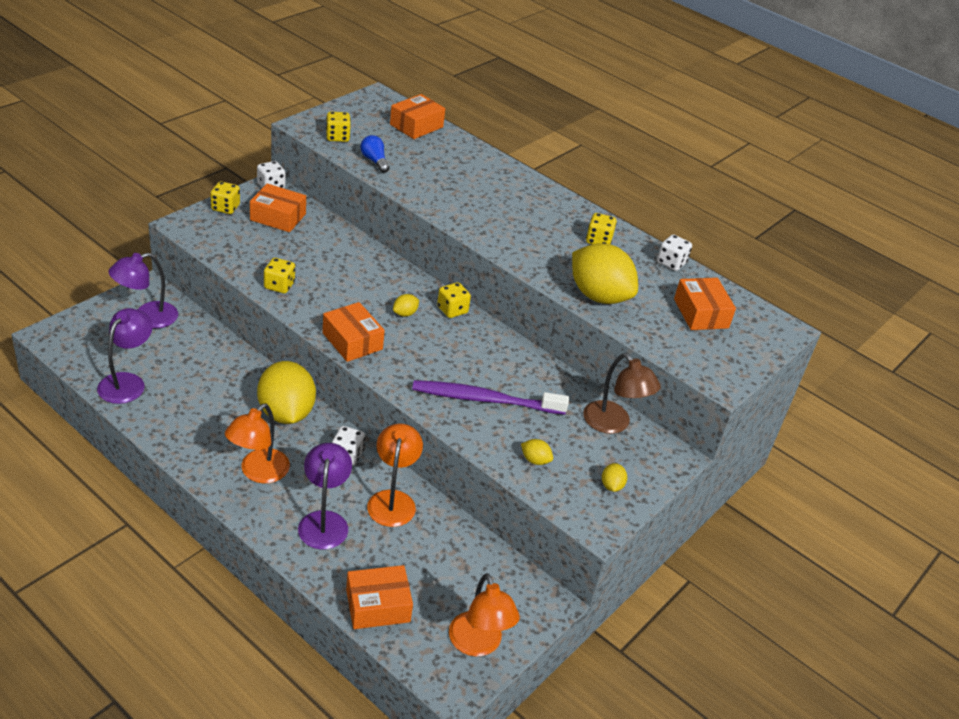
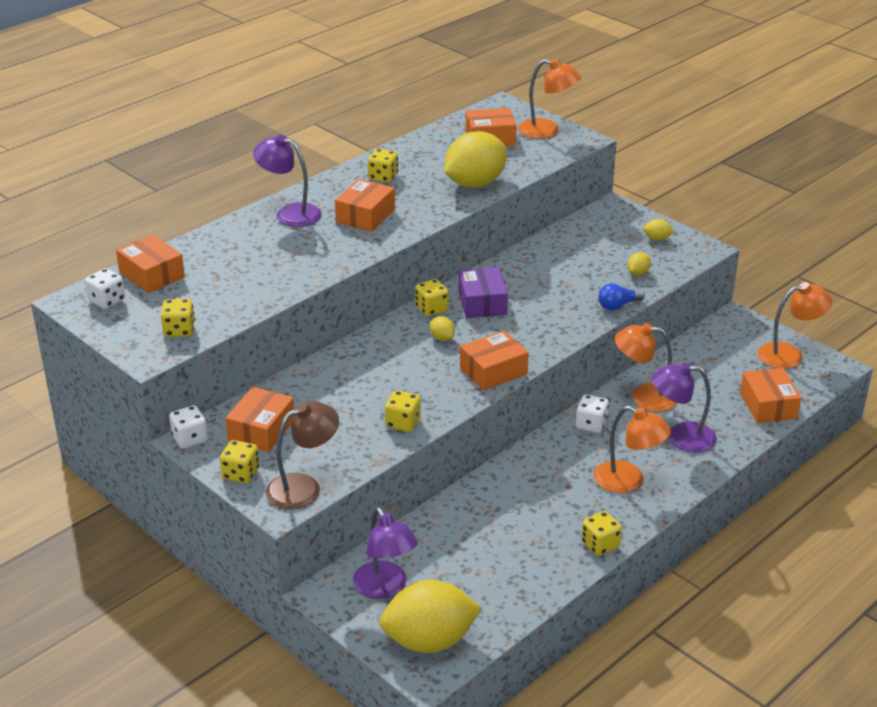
camera: 80 degrees left, 5 degrees down
purple lamp [97,308,153,404] -> purple lamp moved to [253,135,322,227]
yellow lemon [257,361,316,424] -> yellow lemon moved to [380,580,482,653]
blue light bulb [360,135,390,173] -> blue light bulb moved to [598,284,645,310]
purple toothbrush [412,380,569,415] -> none
brown lamp [583,353,661,434] -> brown lamp moved to [266,401,339,510]
white dice [657,234,692,271] -> white dice moved to [85,268,125,309]
none -> orange box [335,179,395,232]
none -> purple box [458,267,508,318]
none -> orange lamp [518,59,581,138]
none -> yellow dice [581,511,622,556]

